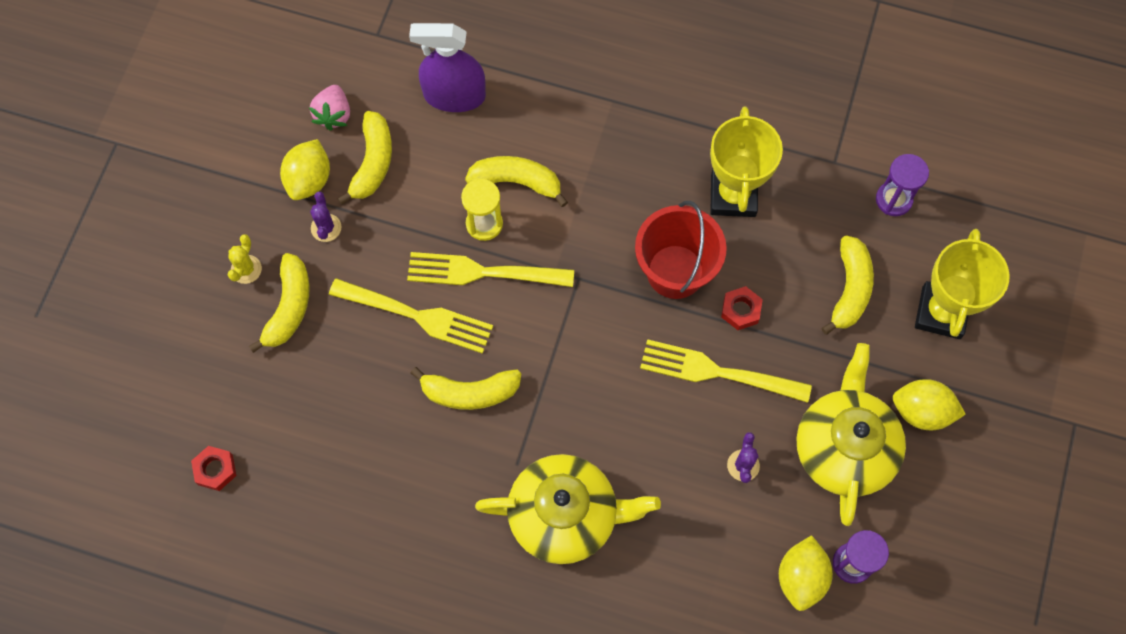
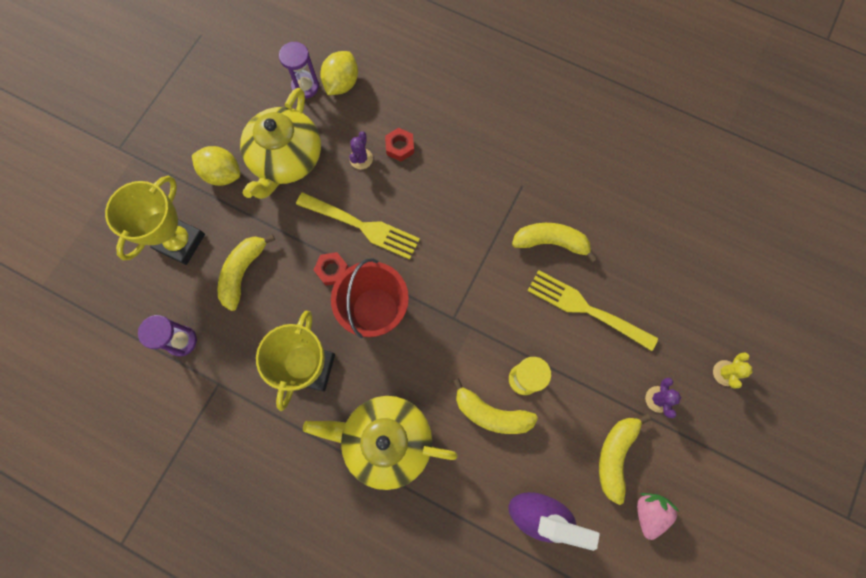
camera: 170 degrees left, 5 degrees up
red nut [191,446,236,491] -> red nut moved to [385,128,414,161]
yellow banana [249,253,310,353] -> none
yellow lemon [280,139,330,200] -> none
yellow fork [407,252,574,287] -> none
yellow teapot [475,454,661,564] -> yellow teapot moved to [303,396,458,490]

